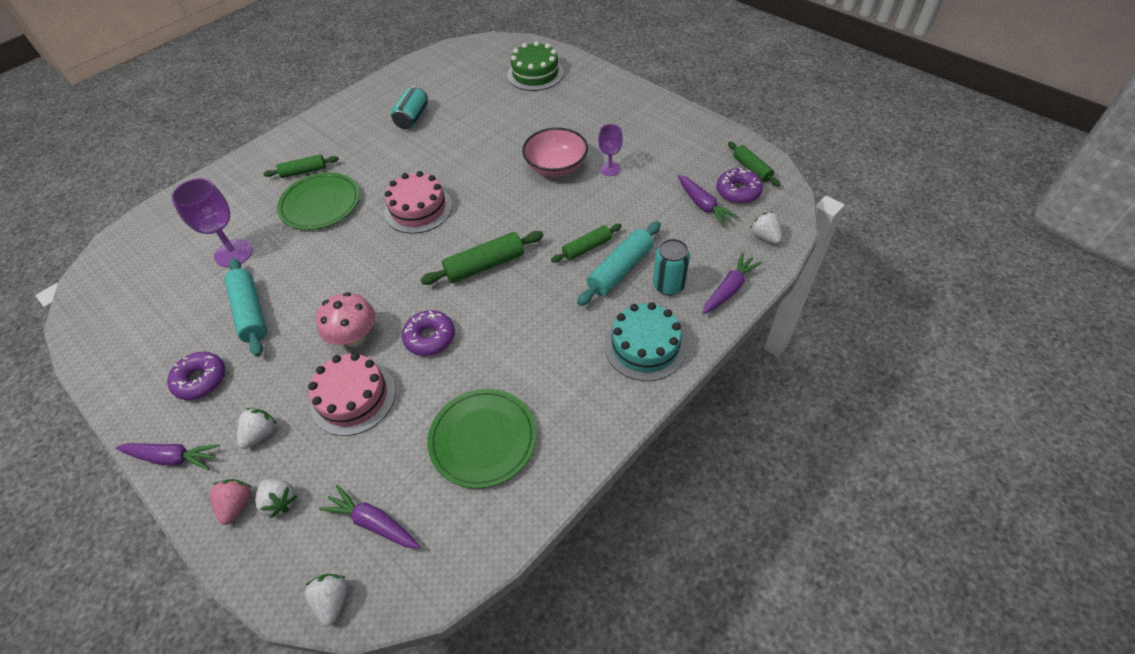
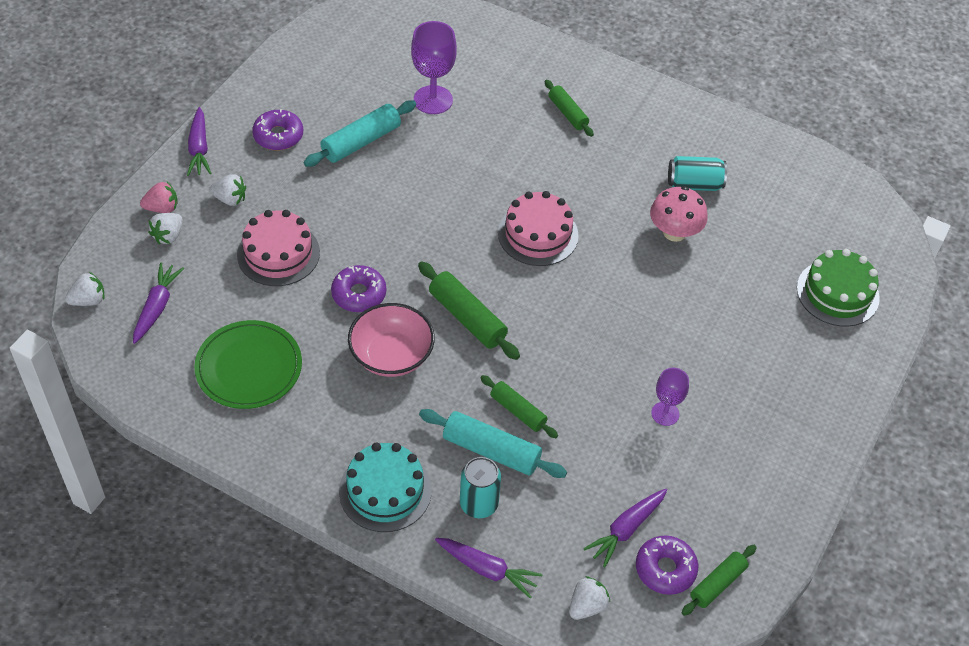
camera: 70 degrees right, 0 degrees up
green plate [277,172,360,230] -> none
pink mushroom [316,292,375,347] -> pink mushroom moved to [650,186,708,242]
pink bowl [522,127,588,177] -> pink bowl moved to [348,303,435,377]

